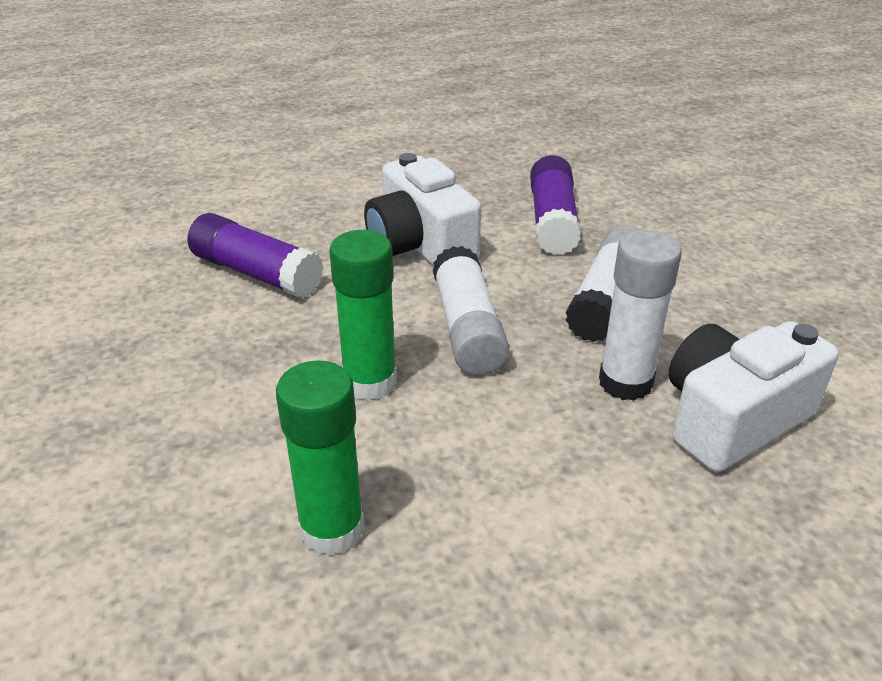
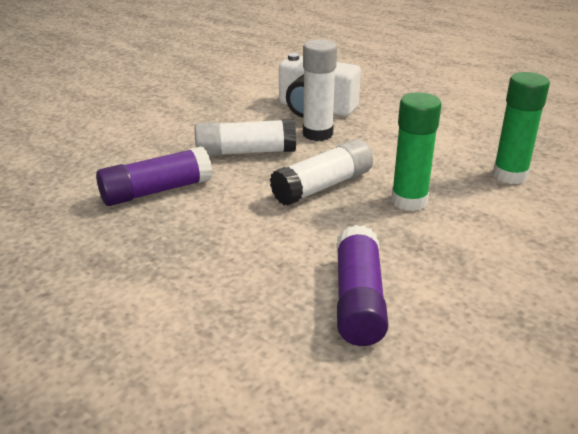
camera: 120 degrees left, 5 degrees down
white camera [364,153,481,266] -> none

